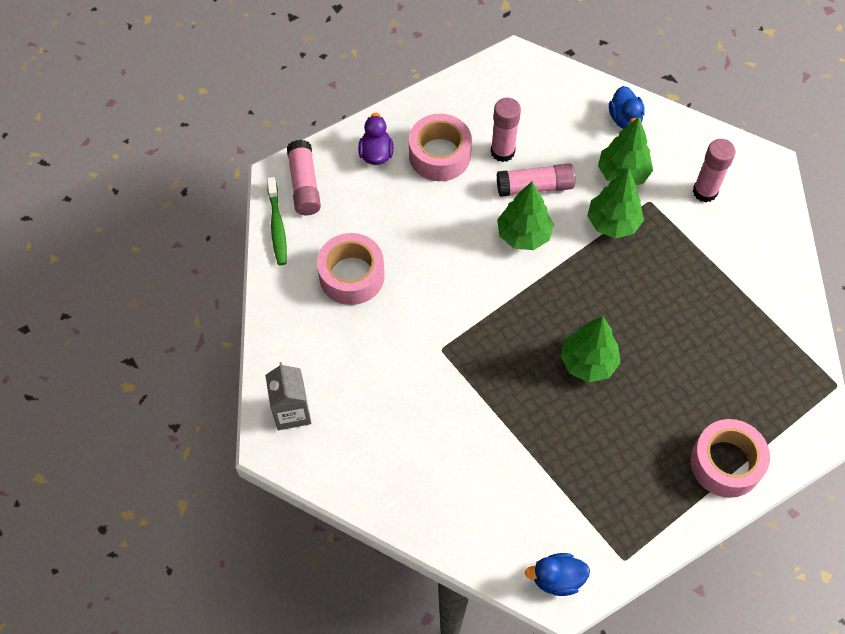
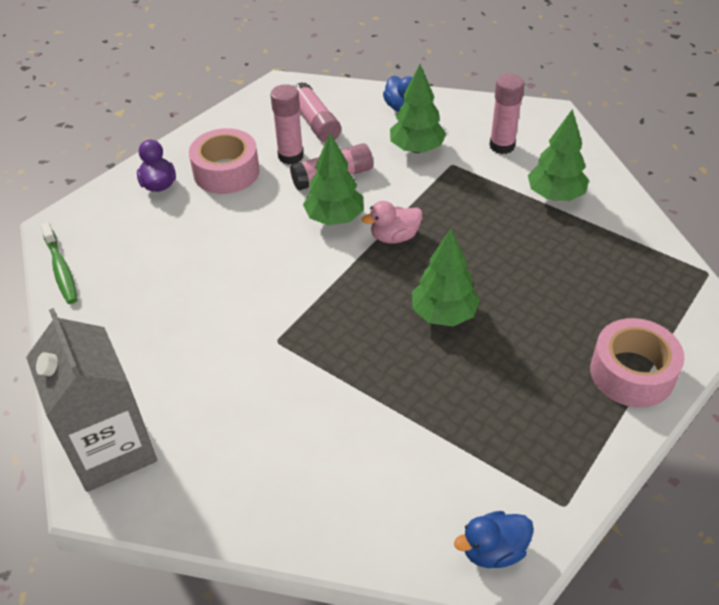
camera: 15 degrees left, 15 degrees down
grey carton [265,362,311,430] -> grey carton [26,308,157,492], size x1.69
pink glue stick [287,140,321,215] -> pink glue stick moved to [293,82,341,142]
pink tape [317,233,385,305] -> none
green tree [587,168,644,239] -> green tree moved to [528,109,589,201]
none -> pink duck [362,201,423,243]

